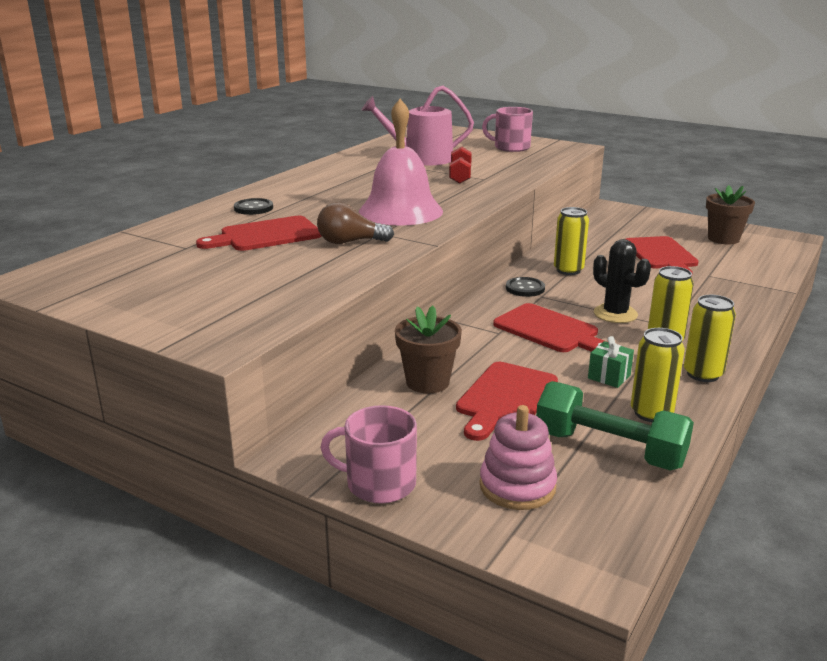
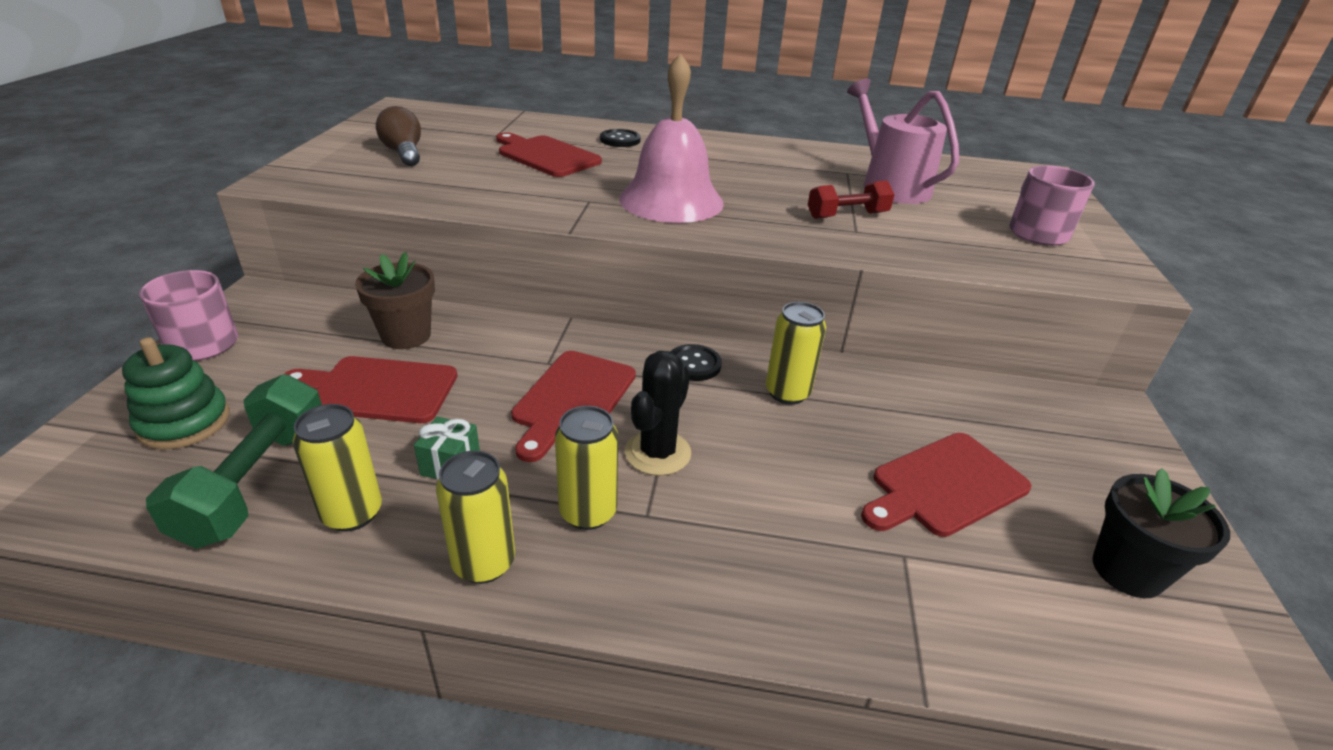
camera: 65 degrees right, 10 degrees up
brown light bulb [317,202,394,244] -> brown light bulb moved to [376,106,421,166]
pink stacking toy [479,405,557,510] -> green stacking toy [122,337,230,450]
brown flower pot [706,185,755,244] -> black flower pot [1092,468,1230,598]

